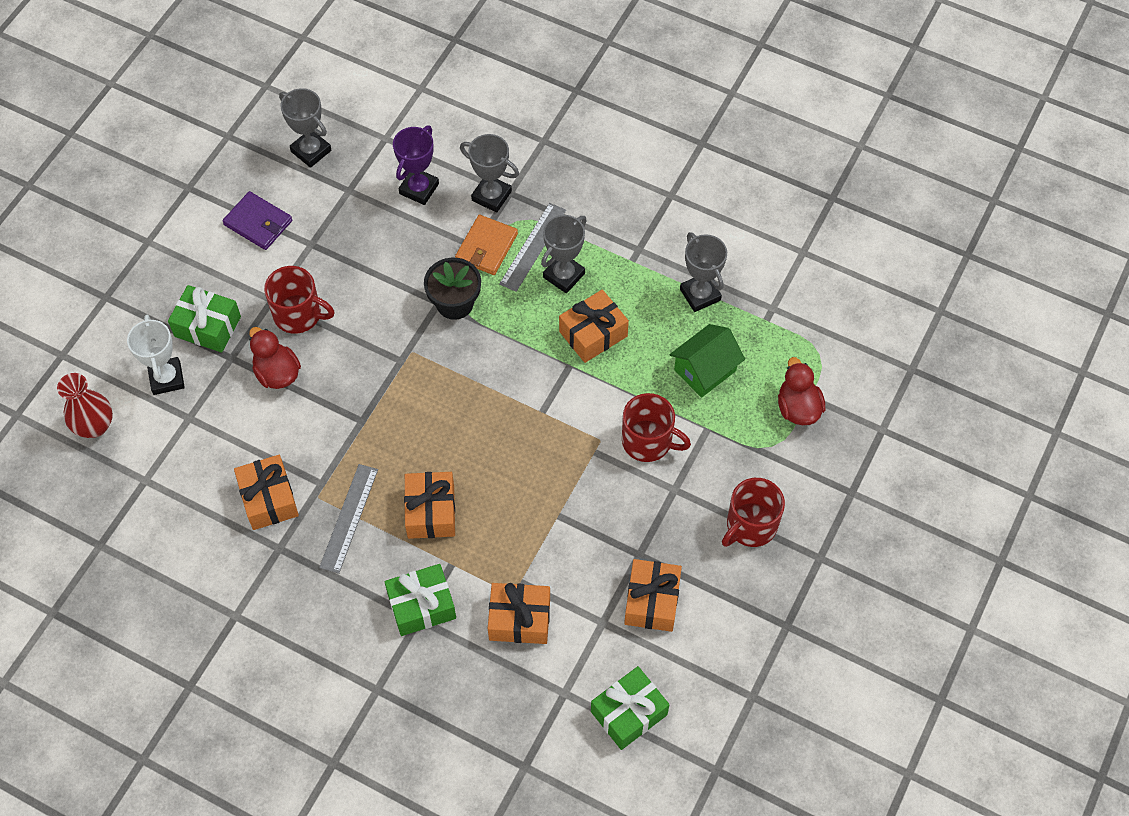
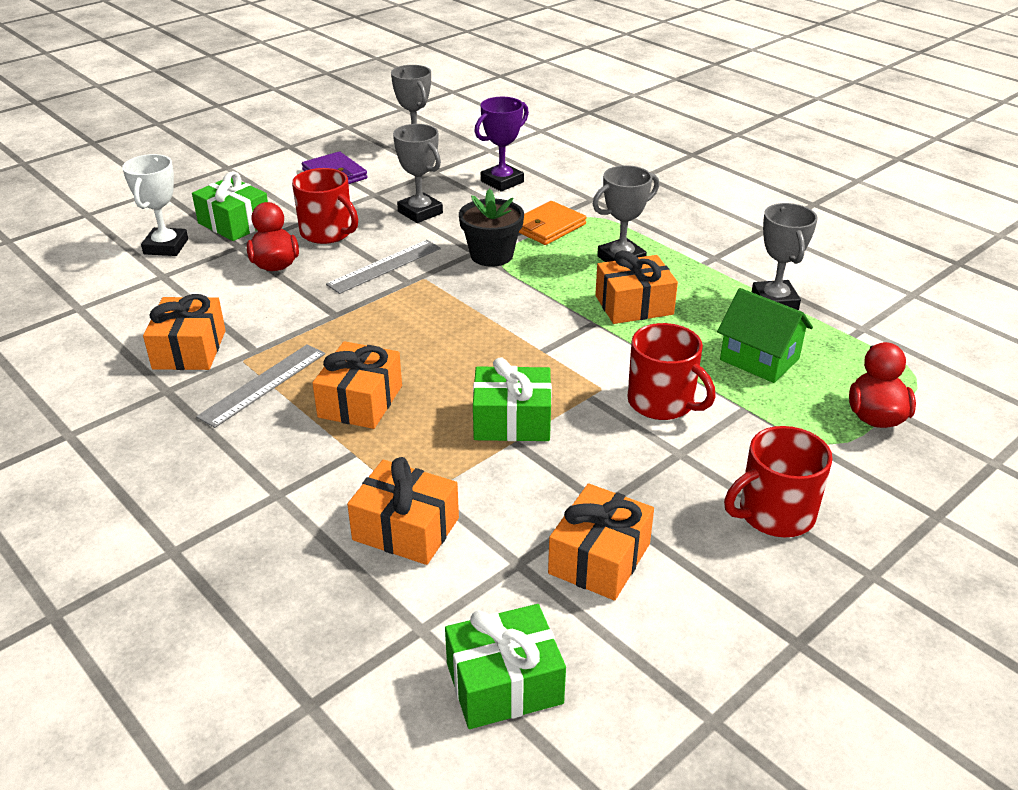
camera: 20 degrees right, 25 degrees down
red vase [57,373,113,438] -> none
green gift [384,564,456,636] -> green gift moved to [473,357,552,441]
grey trophy [460,134,519,212] -> grey trophy moved to [393,124,443,223]
grey ruler [499,203,566,292] -> grey ruler moved to [326,240,441,294]
green house [670,324,745,398] -> green house turned 60 degrees clockwise [717,288,813,383]

